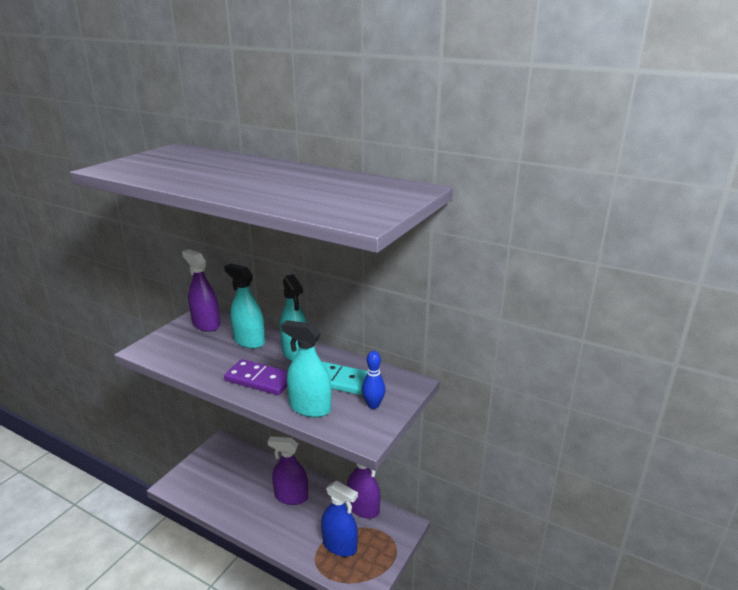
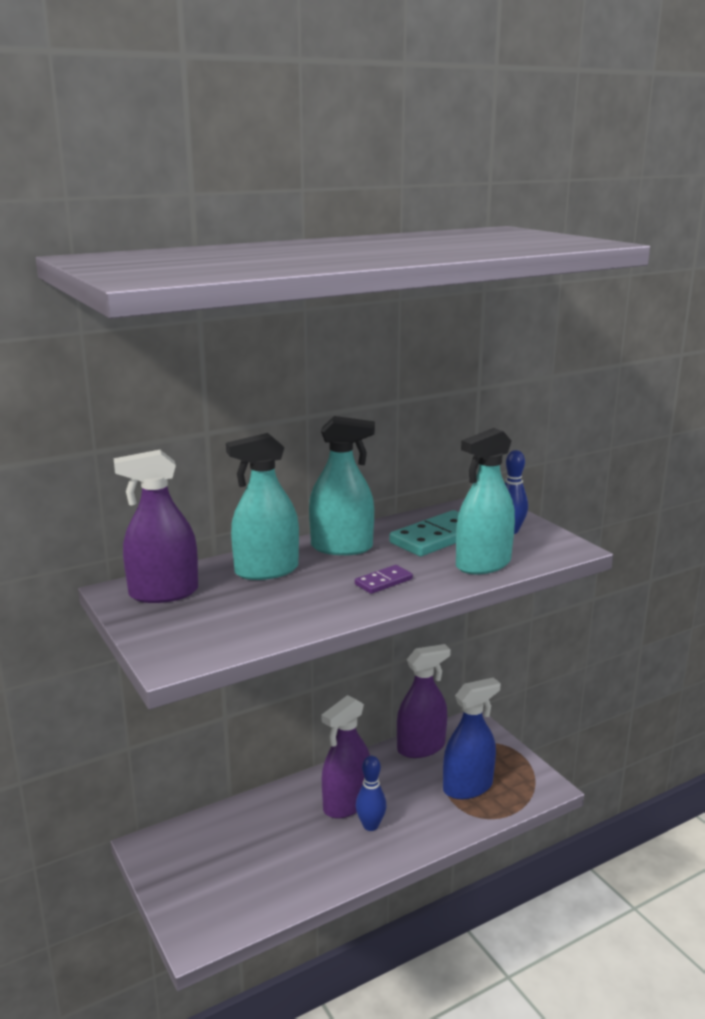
camera: 60 degrees left, 5 degrees down
purple domino [224,359,288,395] -> purple domino [355,565,413,594], size x0.53
none -> blue bowling pin [356,756,386,831]

